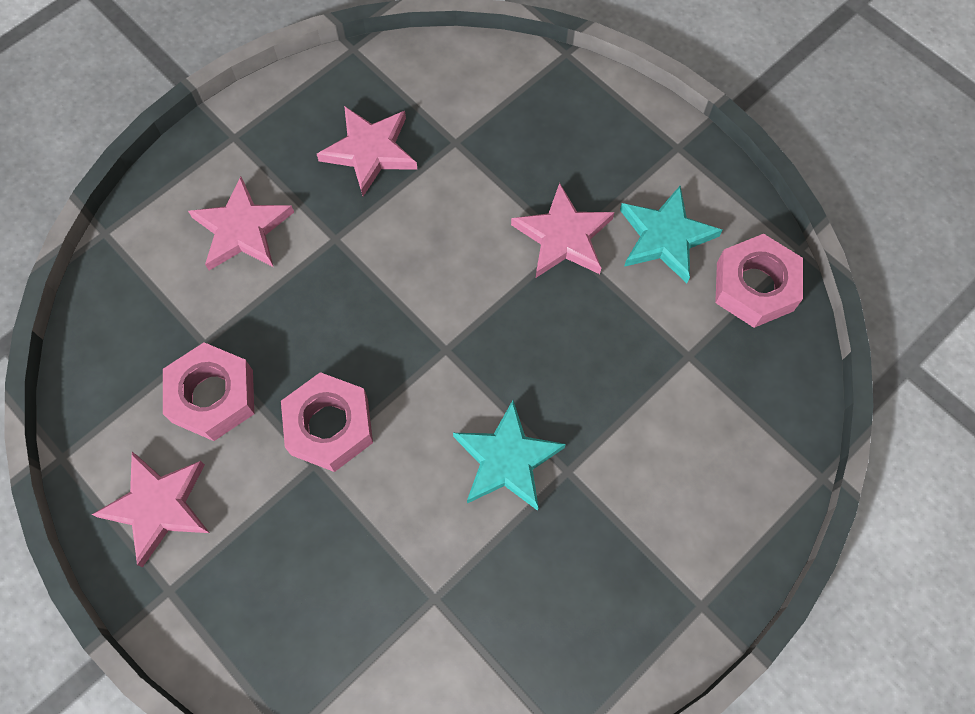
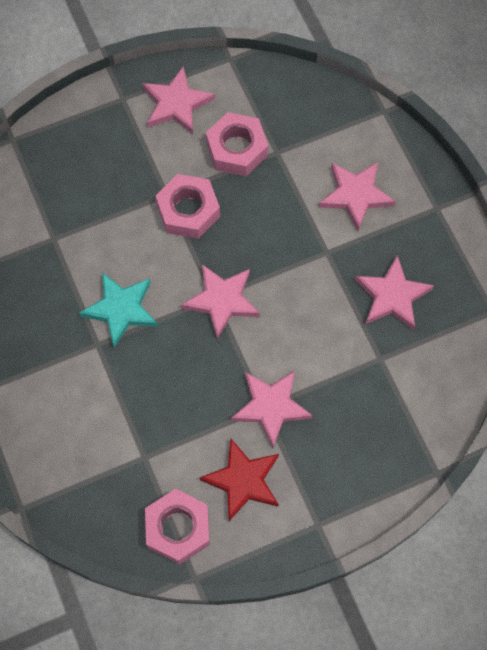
camera: 110 degrees right, 0 degrees up
turquoise star [620,186,722,283] -> red star [200,439,279,521]
none -> pink star [181,264,260,339]

